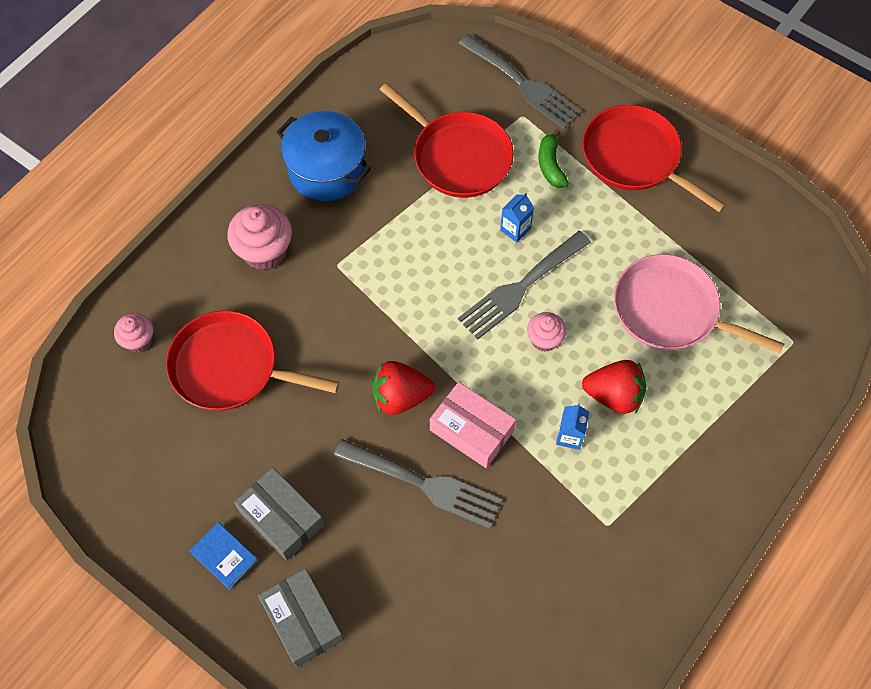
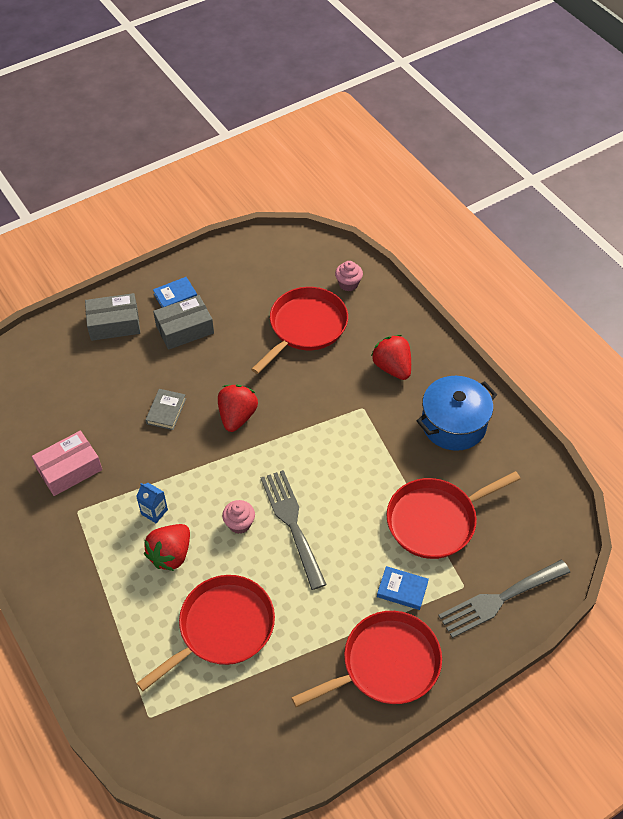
camera: 110 degrees right, 10 degrees down
pink cupcake [227,204,292,270] -> red strawberry [371,335,411,380]
grey fork [334,439,502,529] -> grey book [145,389,186,430]
pink box [430,382,516,468] -> pink box moved to [32,431,102,496]
blue carton [500,193,534,243] -> none
green banana [539,129,569,188] -> blue book [377,566,429,610]
pink pan [614,254,784,353] -> red pan [136,575,275,691]

